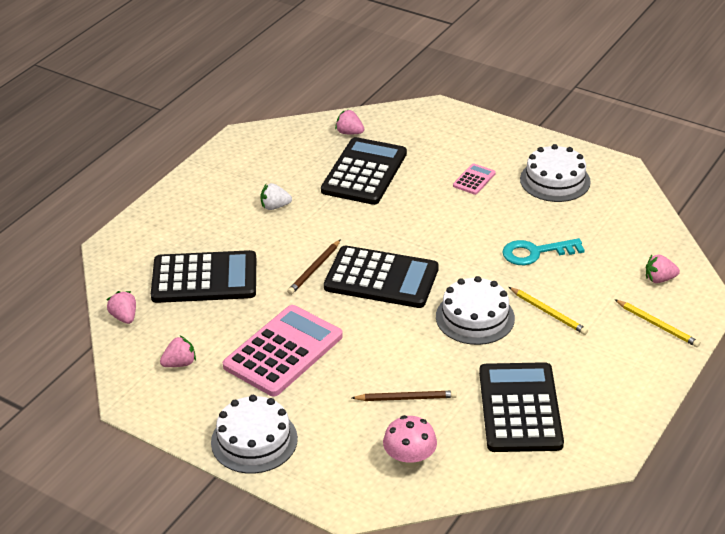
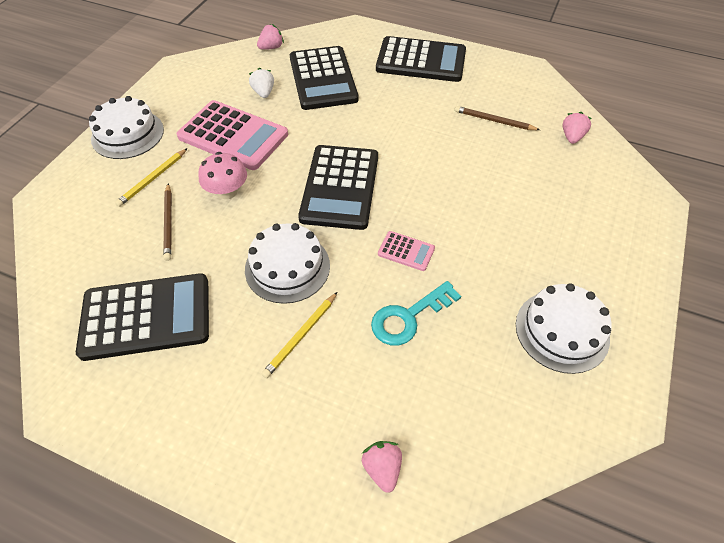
camera: 80 degrees right, 15 degrees up
pink strawberry [160,336,196,367] -> none
white strawberry [260,183,292,210] -> white strawberry moved to [249,68,274,98]
brown pencil [287,239,341,295] -> brown pencil moved to [455,106,540,130]
black calculator [321,137,407,205] -> black calculator moved to [376,36,466,82]
pink mushroom [383,415,437,468] -> pink mushroom moved to [199,152,247,199]
pink calculator [453,163,496,195] -> pink calculator moved to [378,231,435,271]
turquoise key [502,238,585,265] -> turquoise key turned 105 degrees counterclockwise [371,281,461,346]
yellow pencil [614,299,700,347] -> yellow pencil moved to [115,148,188,207]

